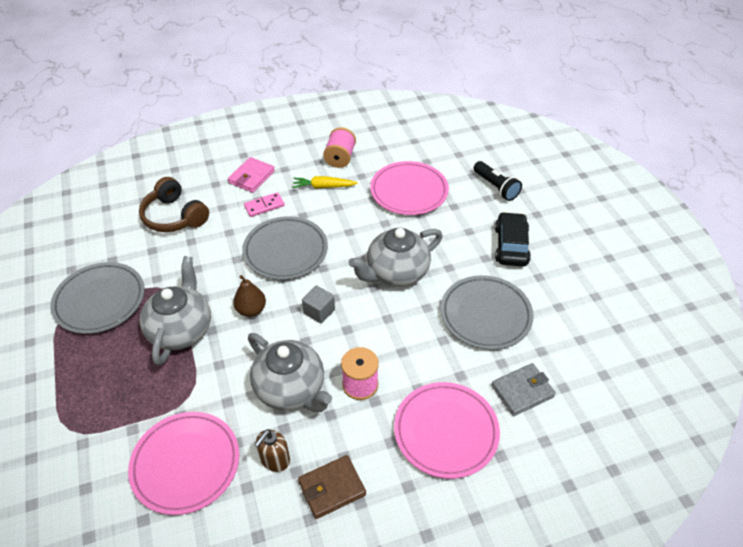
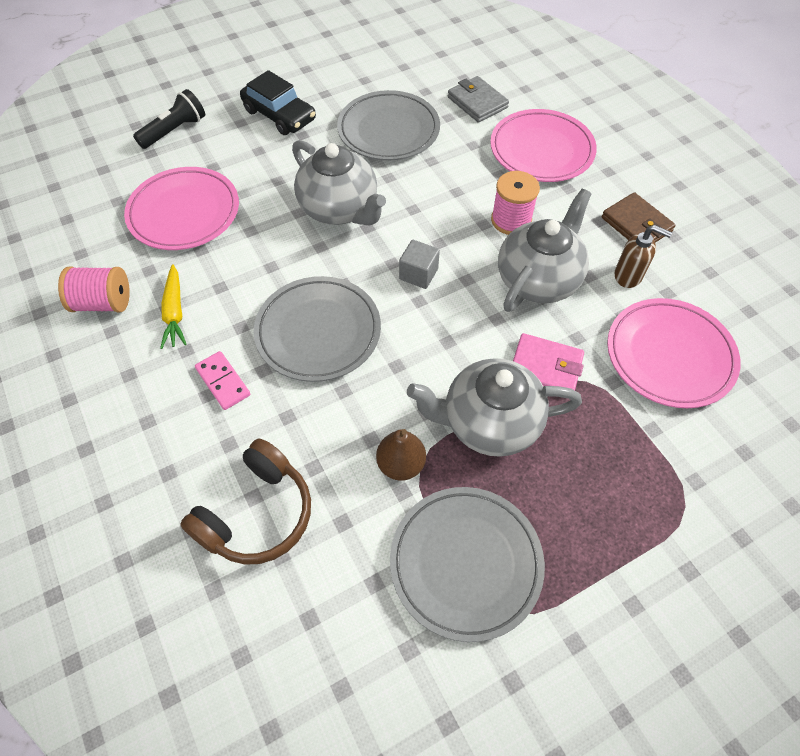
camera: 100 degrees left, 10 degrees up
pink wallet [228,157,275,193] -> pink wallet moved to [513,333,584,390]
brown pear [233,275,266,317] -> brown pear moved to [376,429,426,481]
black car [495,212,531,266] -> black car turned 135 degrees counterclockwise [240,70,316,135]

